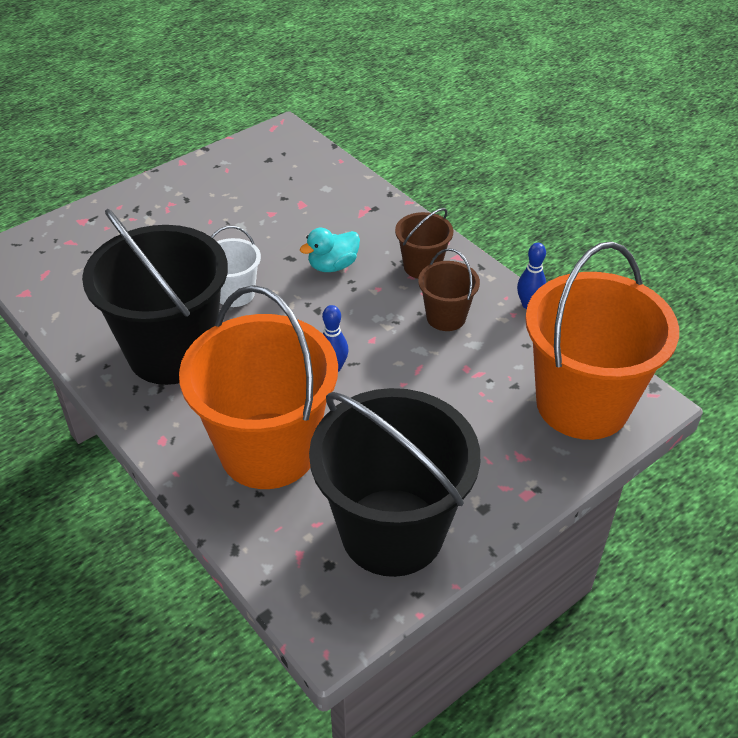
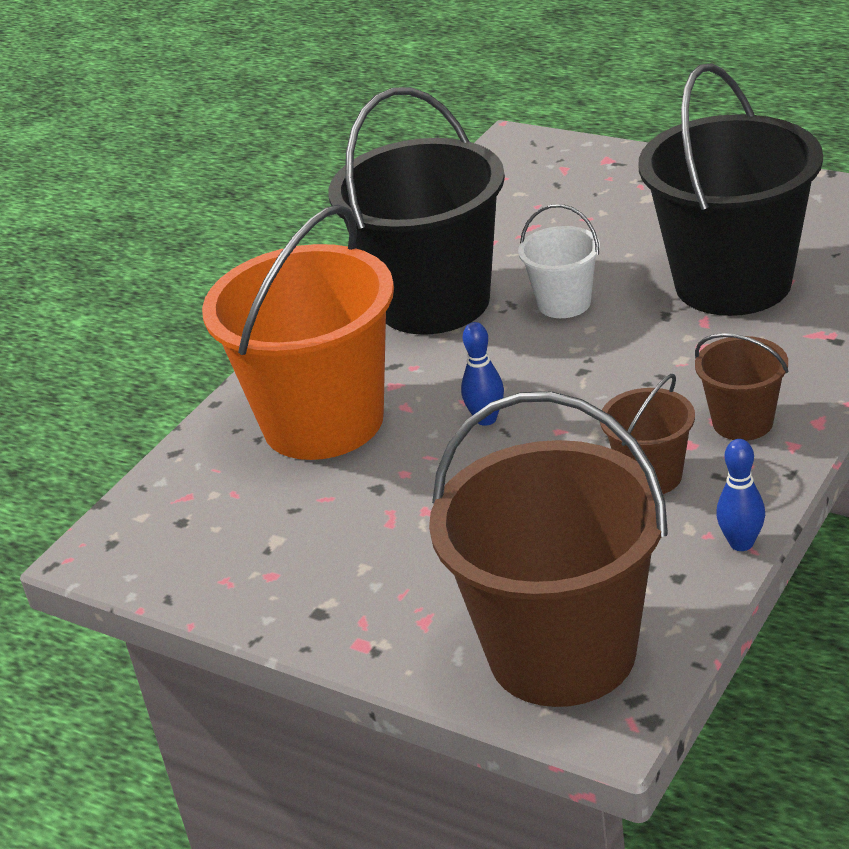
camera: 75 degrees right, 10 degrees down
turquoise duck [300,228,360,272] -> none
black bucket [309,388,480,577] -> black bucket moved to [639,63,823,316]
orange bucket [525,241,679,440] -> brown bucket [429,391,668,707]

